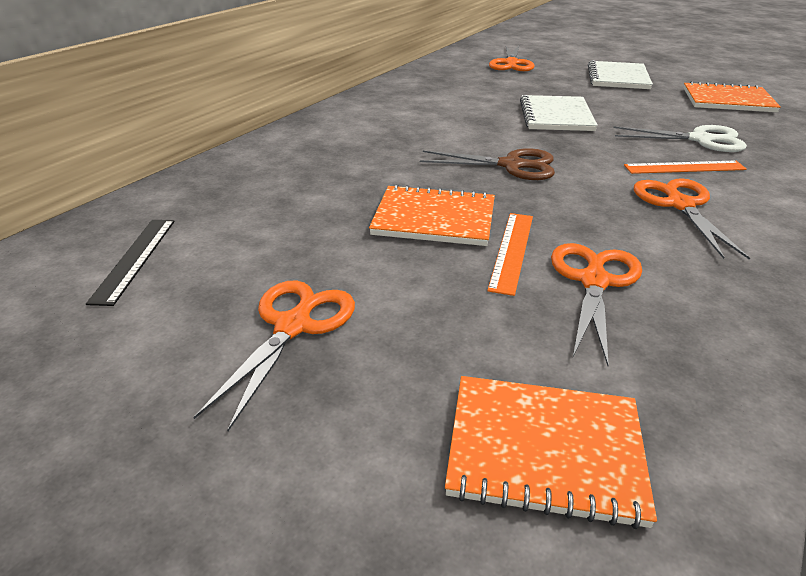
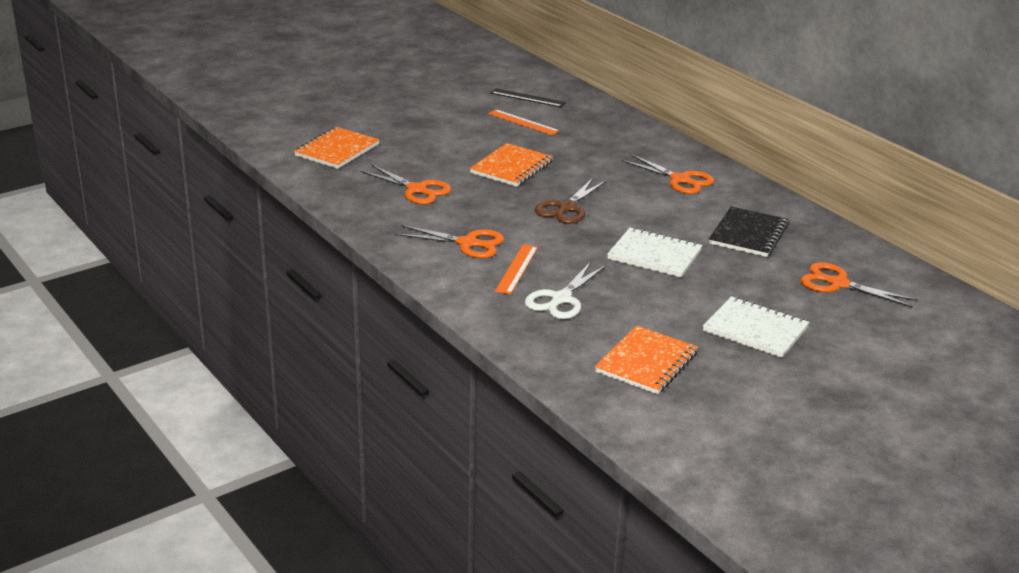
camera: 110 degrees right, 5 degrees down
orange scissors [193,280,355,431] -> orange scissors moved to [622,154,715,194]
orange ruler [487,213,533,296] -> orange ruler moved to [488,109,560,135]
none -> black notebook [709,206,788,257]

